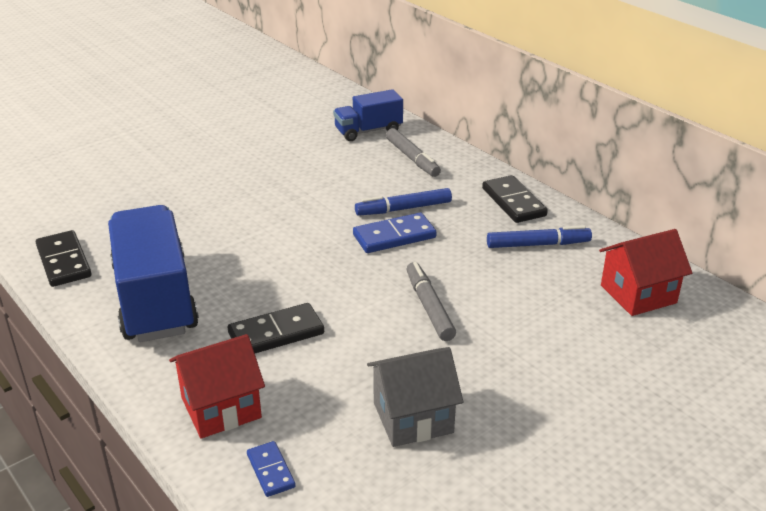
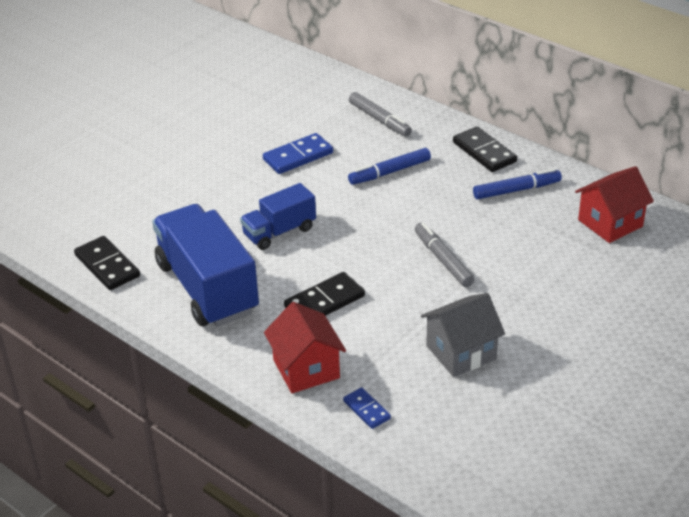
camera: 10 degrees left, 5 degrees up
red house [169,334,265,439] -> red house turned 75 degrees counterclockwise [264,302,346,393]
blue truck [333,89,403,141] -> blue truck moved to [240,183,316,250]
blue domino [353,213,437,253] -> blue domino moved to [263,133,333,174]

